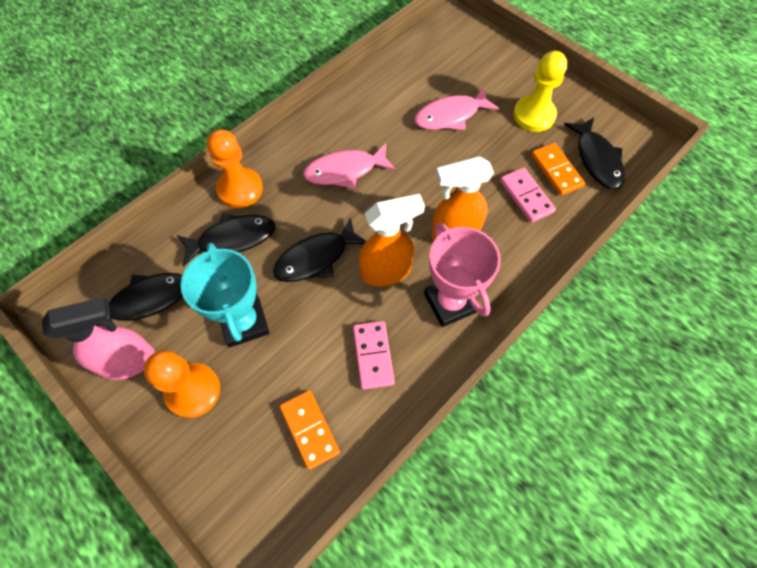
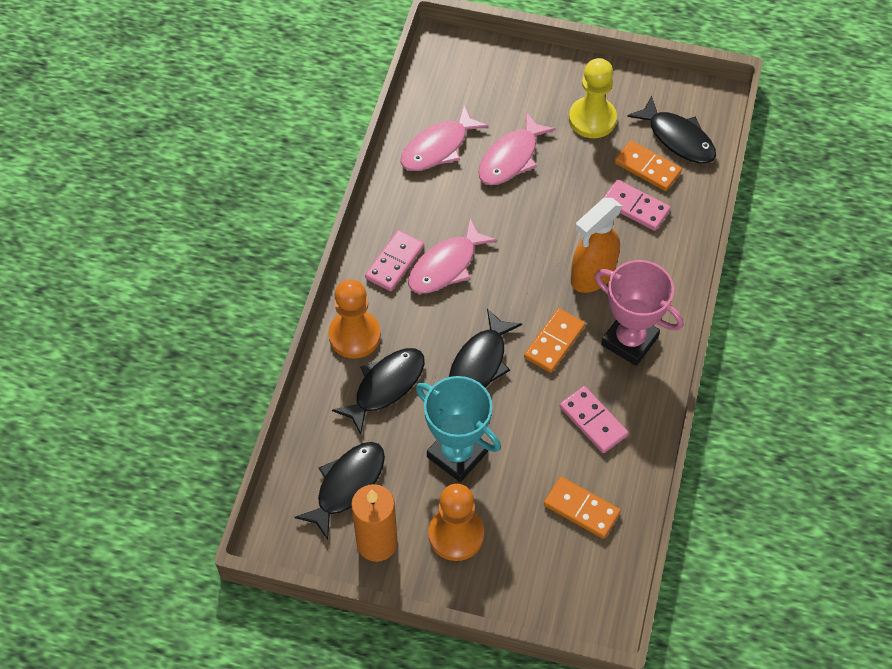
camera: 30 degrees left, 5 degrees down
pink spray bottle [42,297,155,380] -> orange candle [351,484,398,562]
orange spray bottle [359,194,425,287] -> orange domino [524,308,585,373]
none -> pink domino [365,230,424,291]
none -> pink fish [401,106,488,171]

